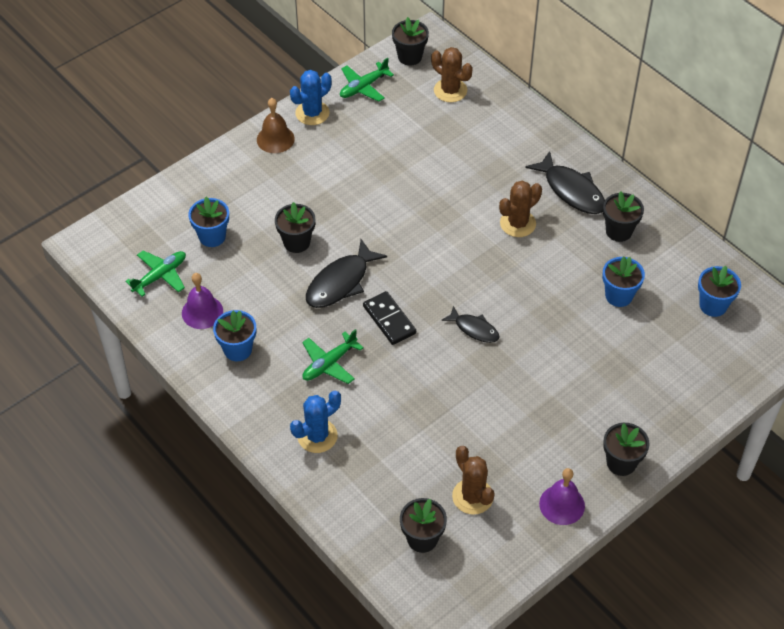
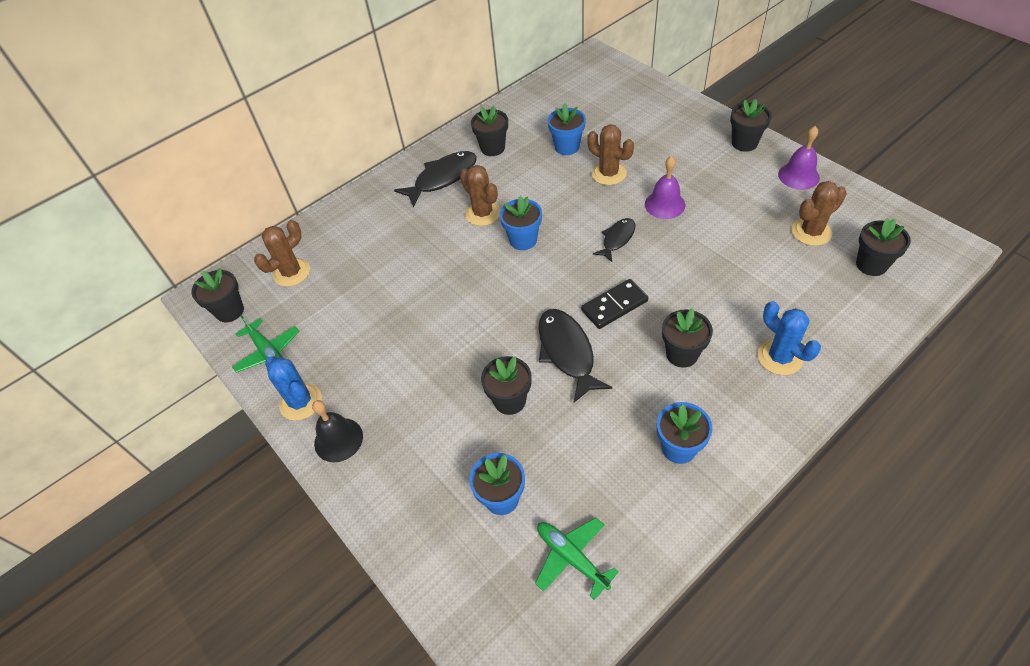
camera: 85 degrees left, 0 degrees up
purple bell [182,273,223,329] -> purple bell moved to [645,156,685,219]
brown bell [257,98,295,153] -> black bell [312,400,363,462]
green plane [302,329,364,384] -> black flower pot [662,308,713,368]
black fish [306,239,387,308] -> black fish turned 150 degrees counterclockwise [538,309,612,403]
blue flower pot [698,266,741,317] -> blue flower pot moved to [500,196,542,250]
none -> brown cactus [587,124,634,185]

